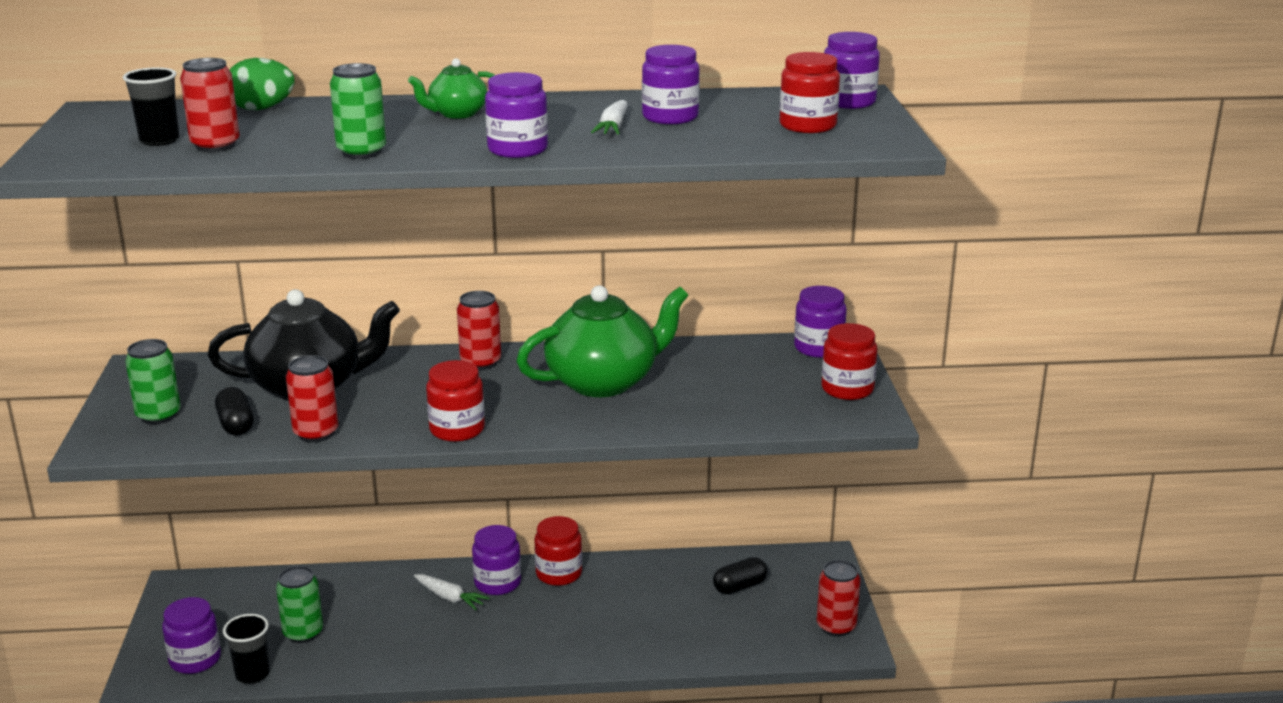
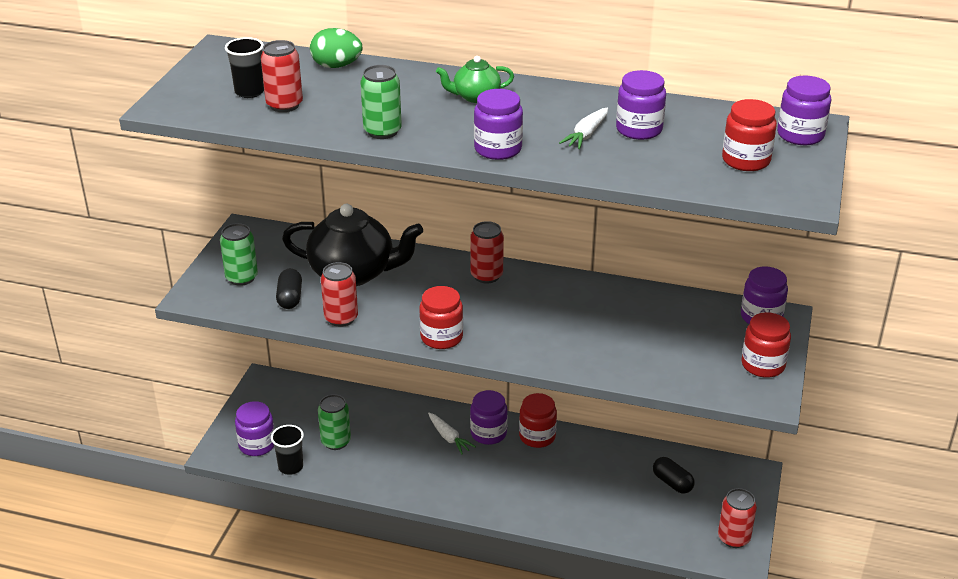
camera: 20 degrees right, 10 degrees up
green teapot [516,285,689,397] -> none
black capsule [713,557,767,594] -> black capsule turned 60 degrees clockwise [653,457,695,494]

